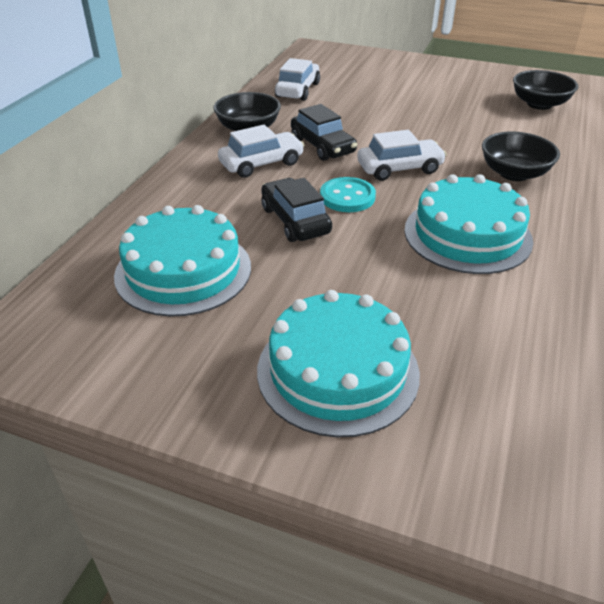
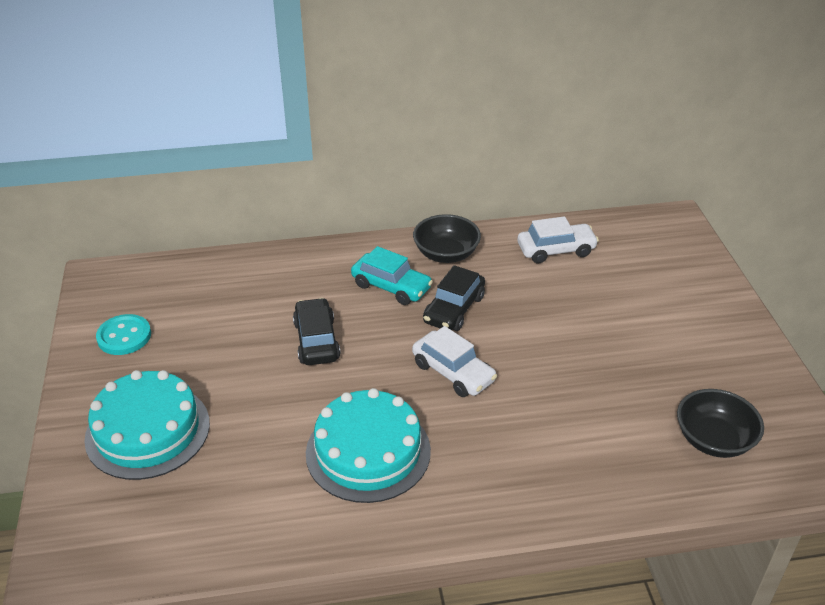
camera: 60 degrees right, 0 degrees up
turquoise cake [114,205,251,317] -> none
white car [218,125,304,178] -> turquoise car [351,246,433,305]
black car [261,178,332,242] -> black car turned 45 degrees counterclockwise [293,298,341,365]
turquoise button [320,177,376,212] -> turquoise button moved to [96,314,151,355]
black bowl [482,132,560,181] -> none

